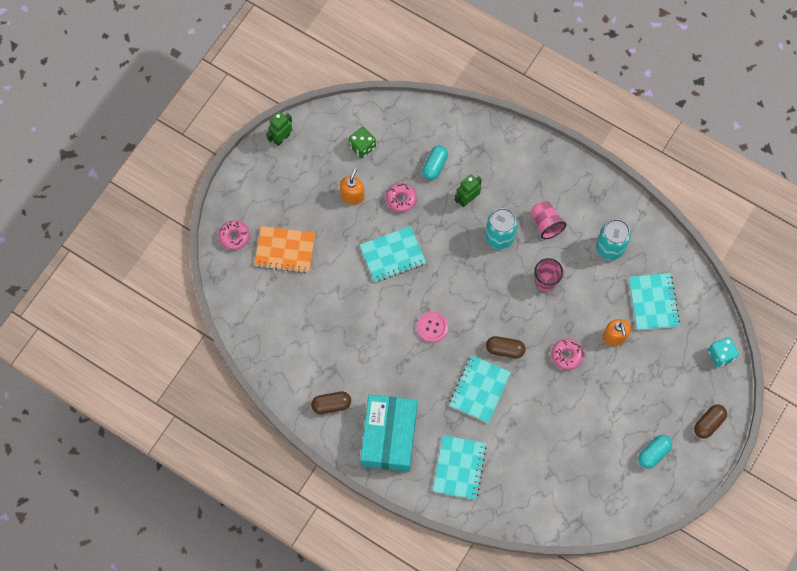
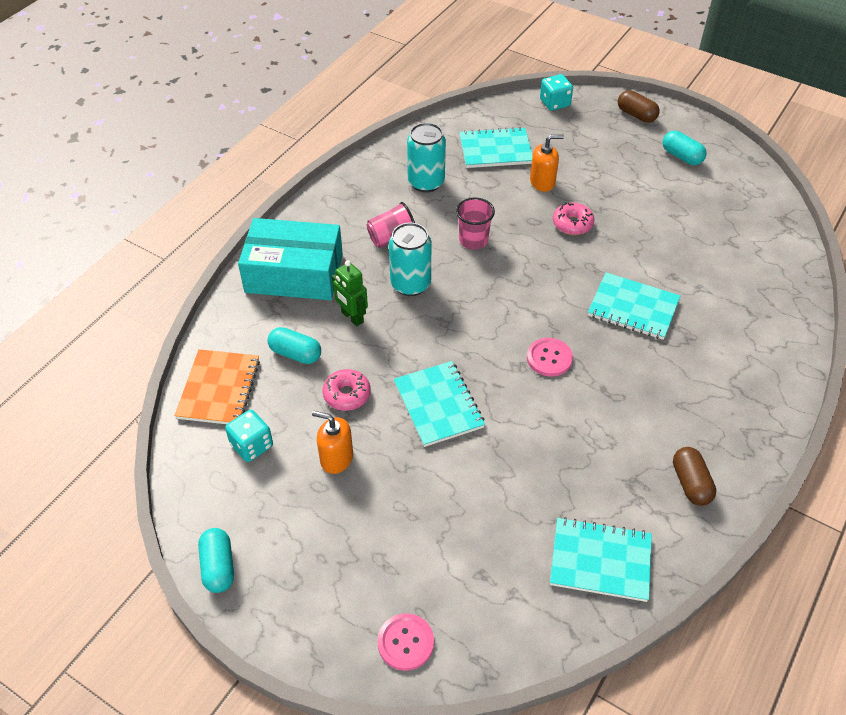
camera: 90 degrees left, 20 degrees down
pink donut [218,220,250,250] -> pink button [377,613,434,671]
orange notebook [254,226,315,273] -> orange notebook moved to [174,349,260,424]
green robot [266,111,292,146] -> turquoise capsule [198,528,234,593]
green dice [348,127,376,158] -> turquoise dice [225,410,273,462]
turquoise box [360,394,418,472] -> turquoise box moved to [238,218,343,300]
turquoise notebook [433,435,487,500] -> turquoise notebook moved to [550,517,652,602]
brown capsule [486,336,525,358] -> none

